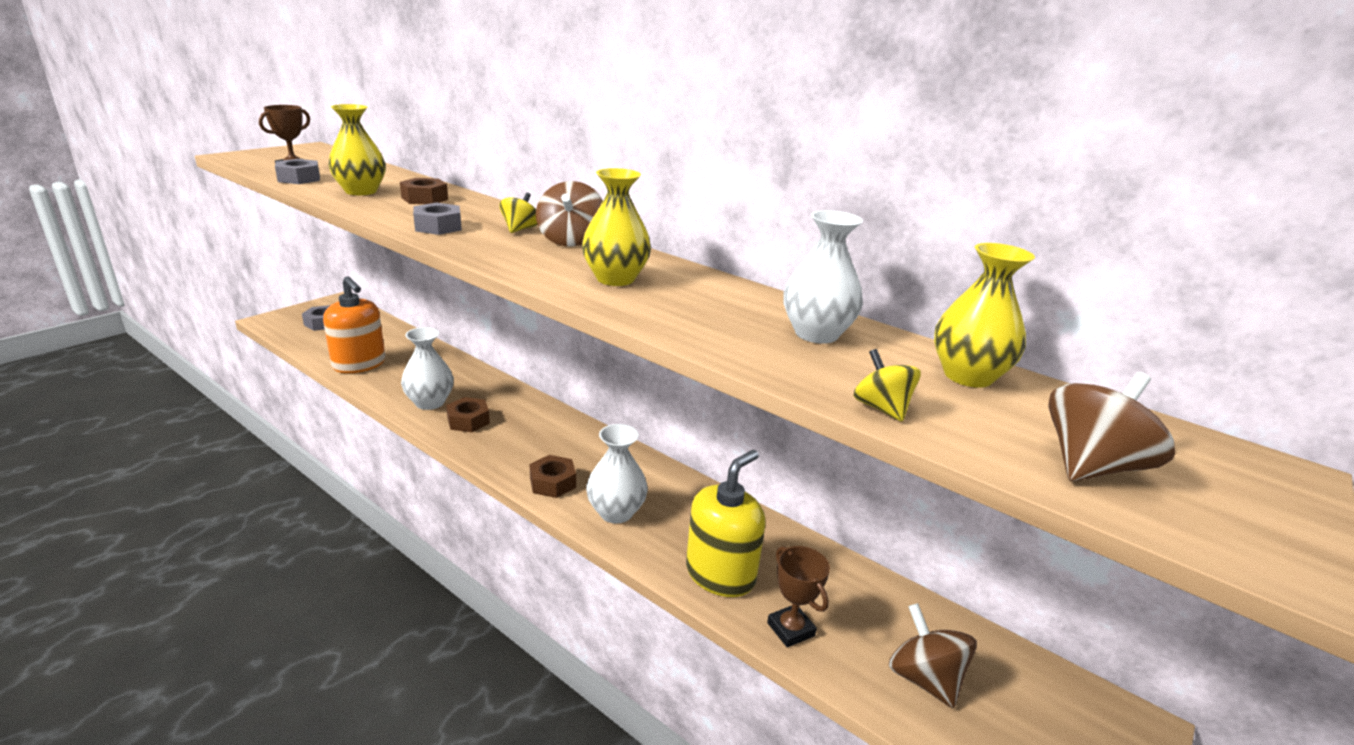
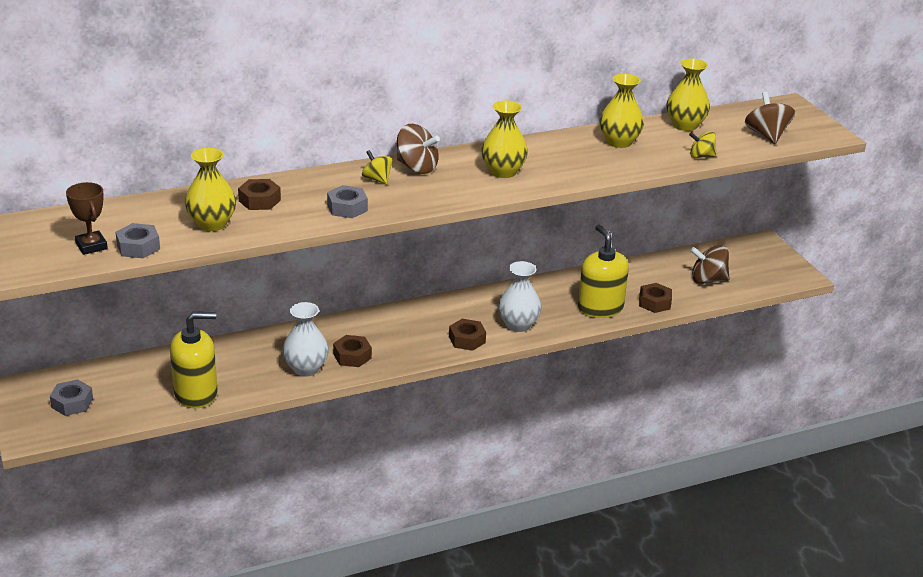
camera: 60 degrees left, 5 degrees up
orange soap dispenser [323,276,386,373] -> yellow soap dispenser [170,312,218,408]
brown trophy [767,546,830,648] -> brown nut [639,283,672,313]
white vase [783,210,863,344] -> yellow vase [600,74,644,148]

